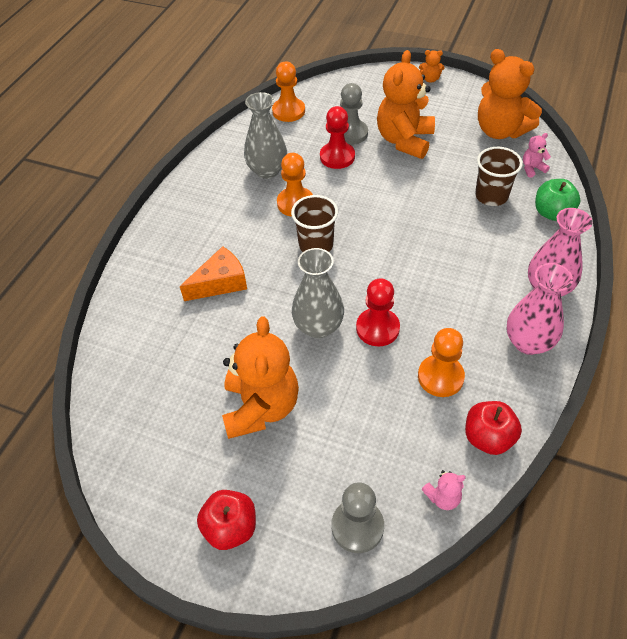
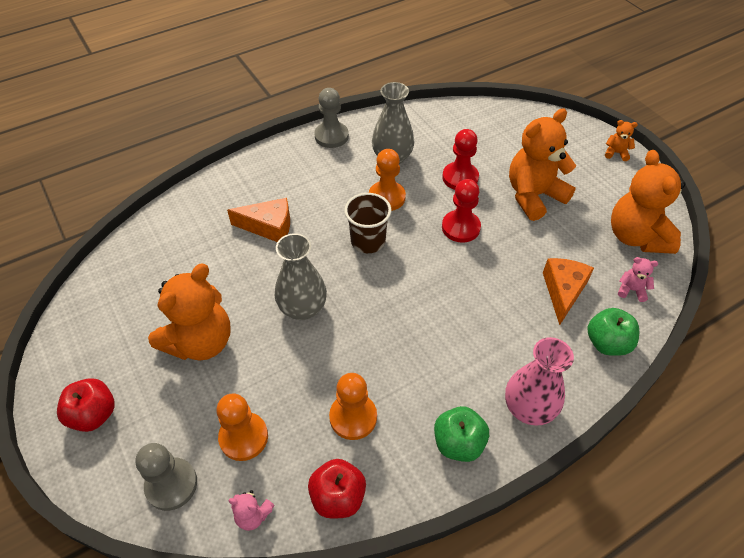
camera: 35 degrees right, 0 degrees up
orange pawn [272,62,305,122] -> orange pawn moved to [216,393,268,461]
grey pawn [340,83,368,145] -> grey pawn moved to [314,88,349,148]
red pawn [356,278,400,346] -> red pawn moved to [442,179,481,243]
orange teddy bear [419,50,445,83] -> orange teddy bear turned 150 degrees clockwise [605,120,638,161]
brown cup [475,147,523,206] -> orange cheese [543,258,594,325]
pink vase [507,263,573,355] -> green apple [434,406,489,462]

